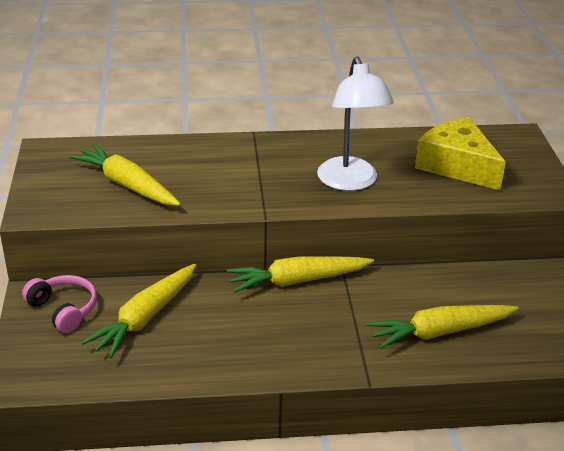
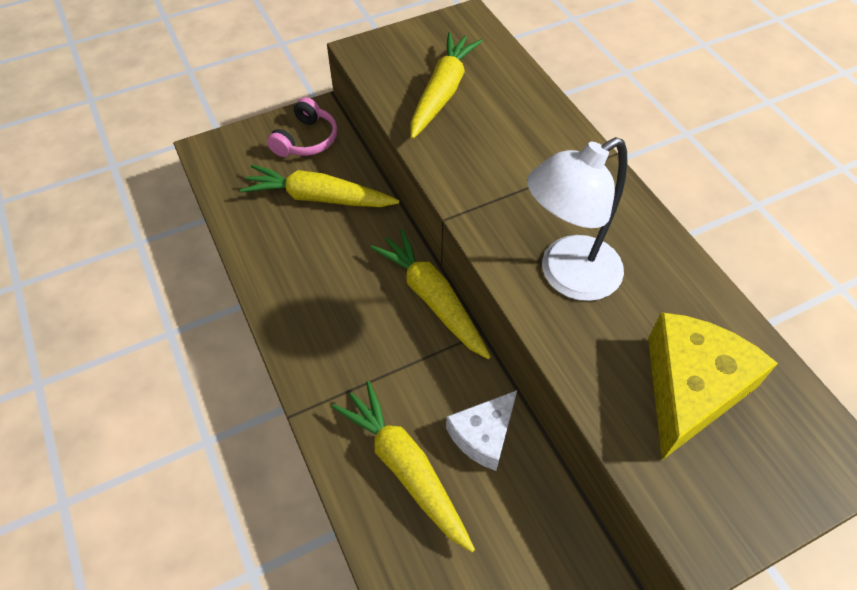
camera: 70 degrees right, 20 degrees up
none -> white cheese [446,390,517,471]

